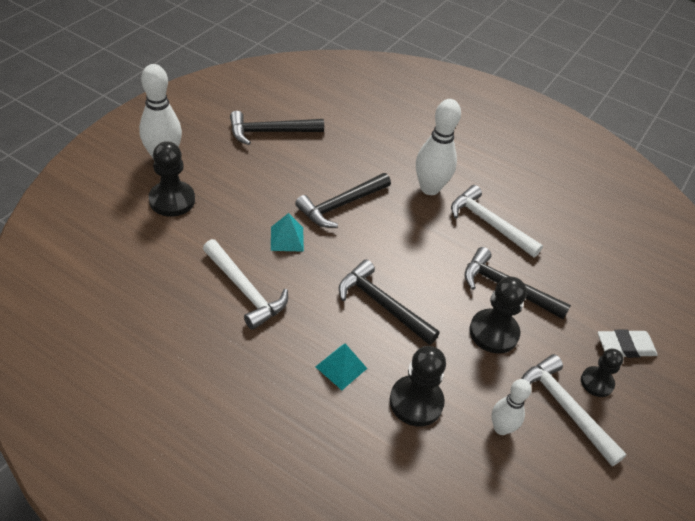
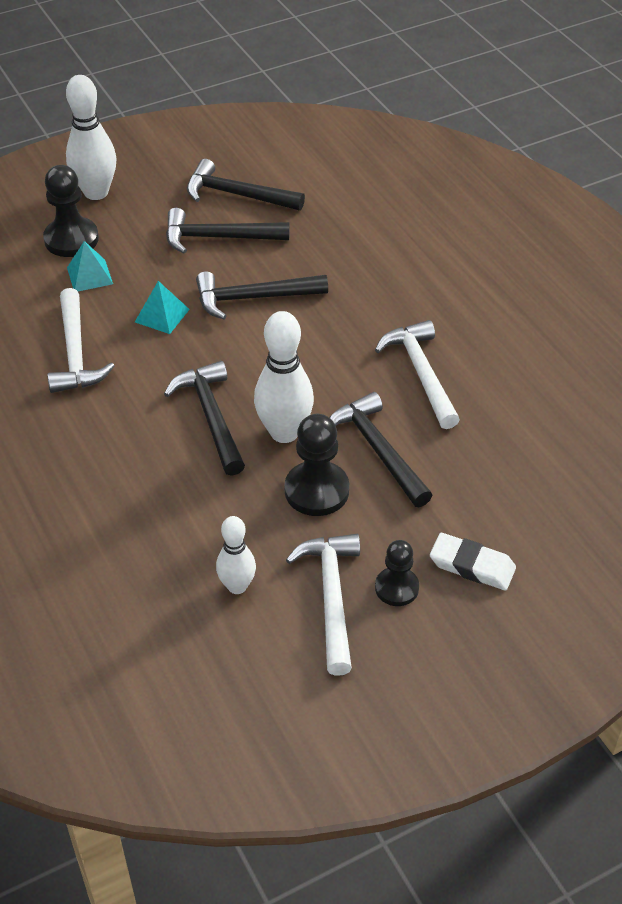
camera: 35 degrees right, 0 degrees up
turquoise pyramid [316,343,367,390] -> turquoise pyramid moved to [67,241,113,291]
black pawn [390,346,446,426] -> none
white bowling pin [416,99,461,195] -> white bowling pin moved to [254,311,314,443]
none -> black hammer [166,208,290,254]

